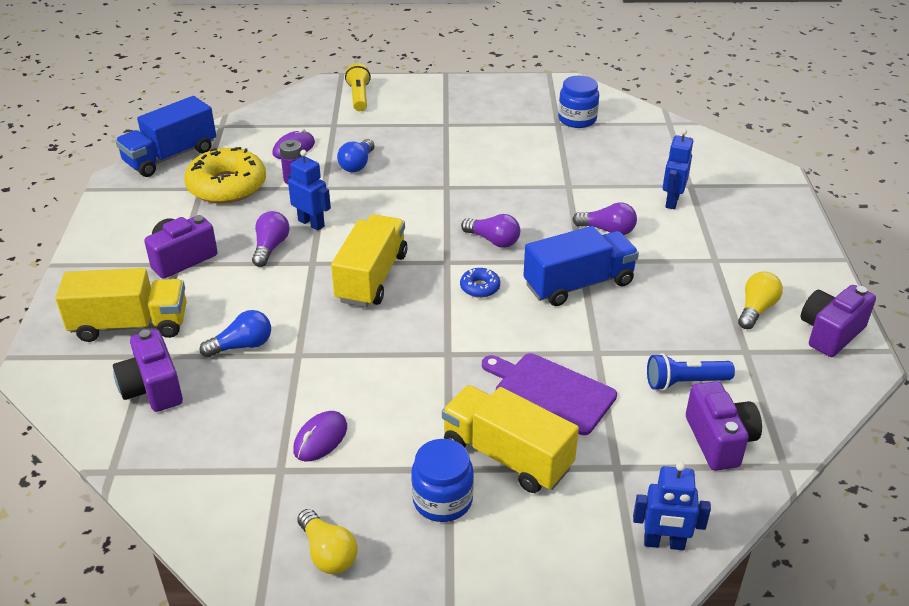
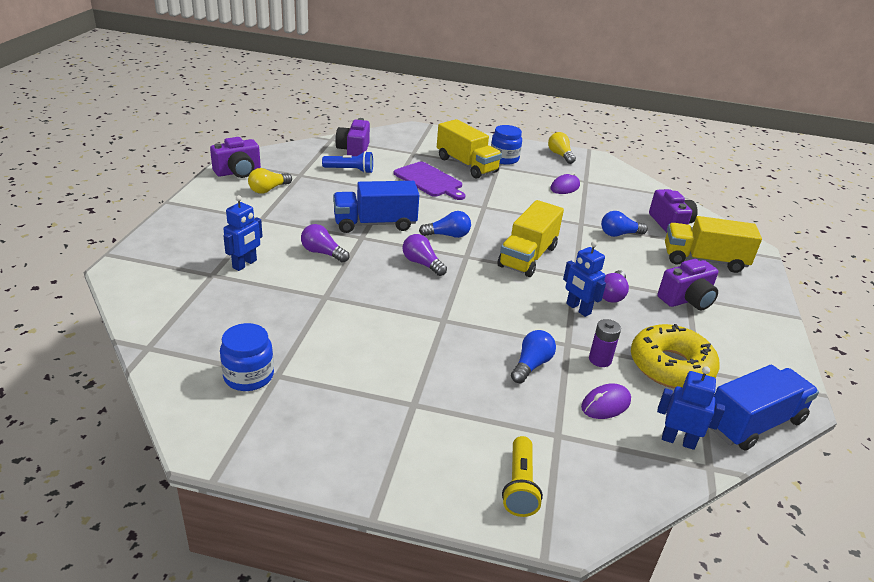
camera: 170 degrees left, 5 degrees down
blue donut [460,268,500,298] -> blue light bulb [419,211,471,238]
blue robot [633,462,711,550] -> blue robot moved to [657,366,725,450]

